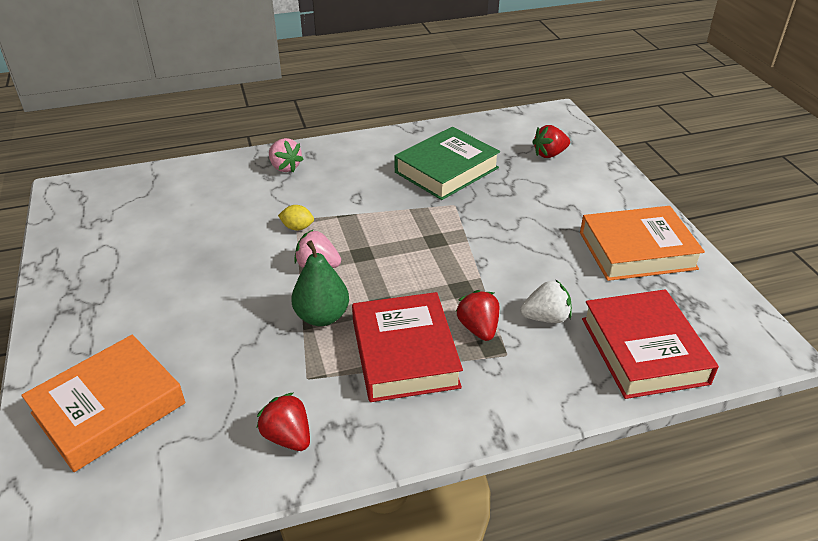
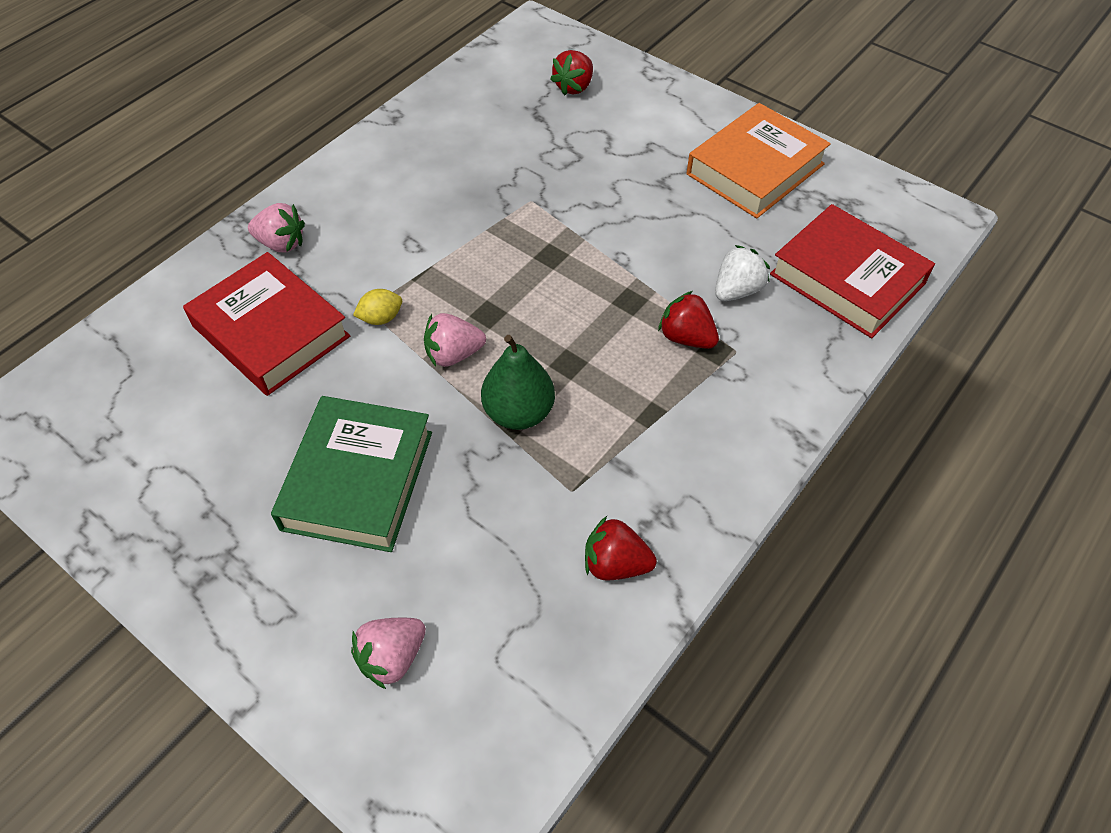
camera: 35 degrees left, 15 degrees up
orange book [21,335,185,472] -> pink strawberry [351,618,426,689]
red book [352,292,463,402] -> red book moved to [183,252,350,396]
green book [394,127,500,200] -> green book moved to [271,396,432,552]

